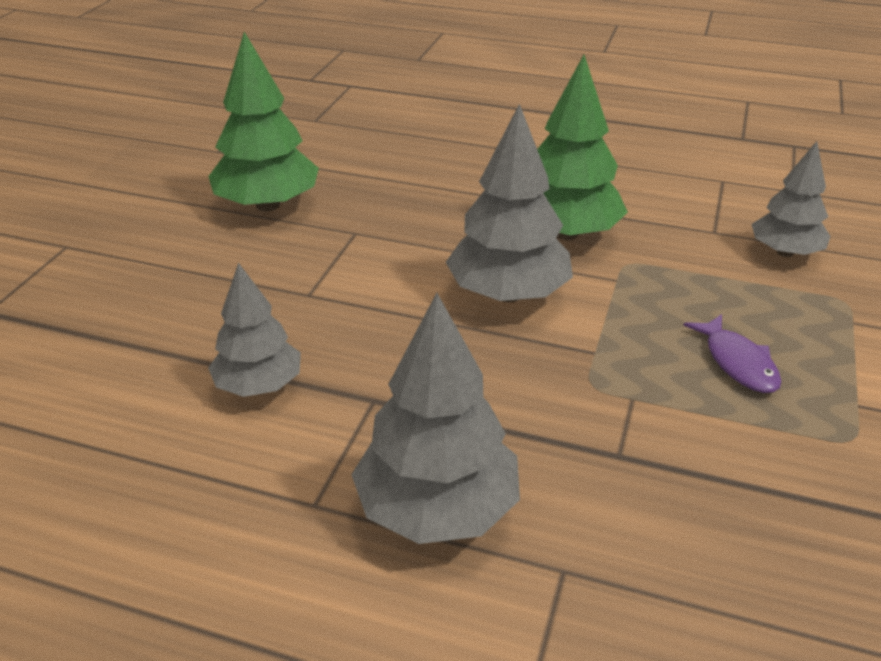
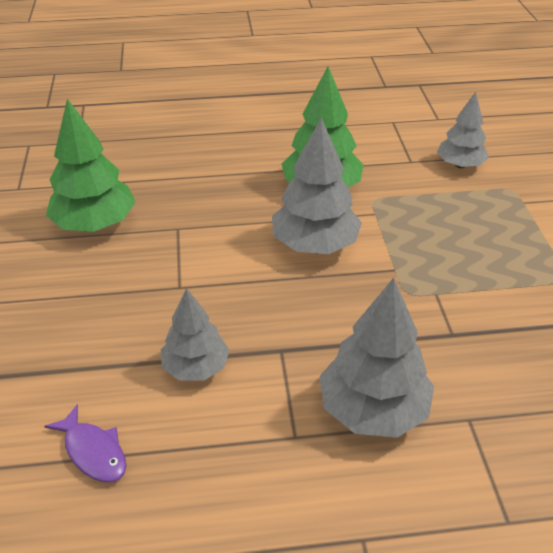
camera: 25 degrees left, 5 degrees up
purple fish [683,314,781,393] -> purple fish moved to [44,404,127,482]

